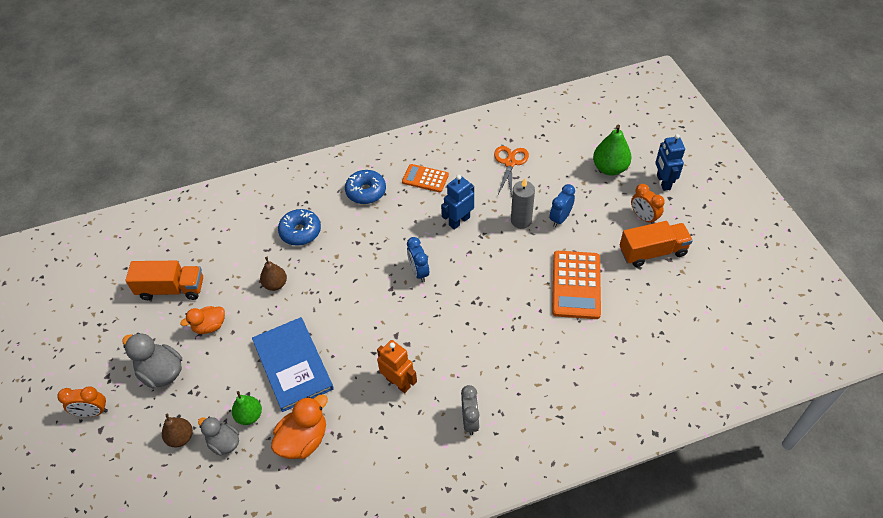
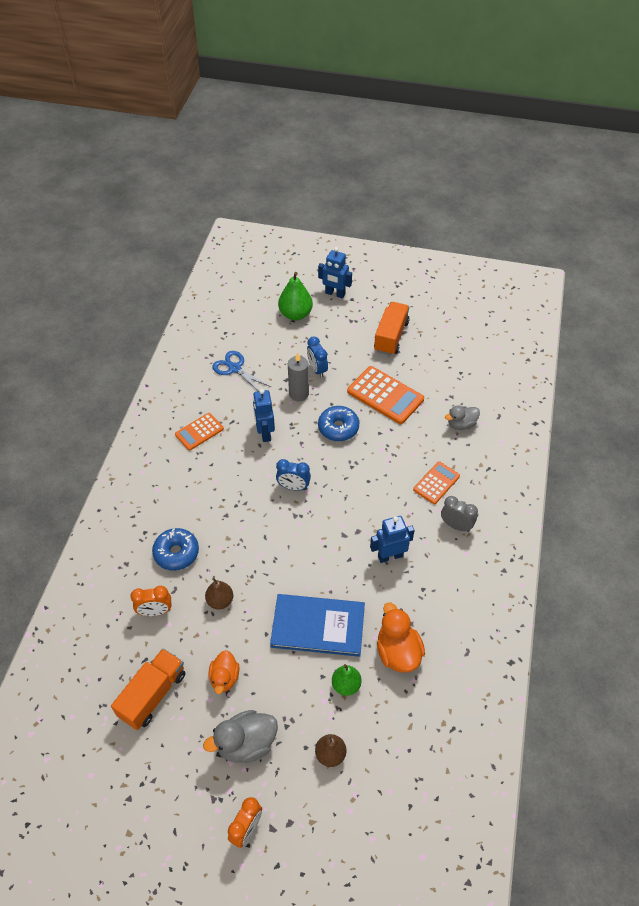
camera: 60 degrees left, 0 degrees up
grey duck [198,417,239,456] -> grey duck moved to [445,405,480,430]
blue donut [345,170,386,204] -> blue donut moved to [318,406,359,441]
orange robot [377,340,417,393] -> blue robot [370,516,415,563]
orange scissors [494,146,529,197] -> blue scissors [212,351,271,391]
orange clock [631,184,665,224] -> orange clock moved to [130,586,172,616]
none -> orange calculator [413,461,460,504]

